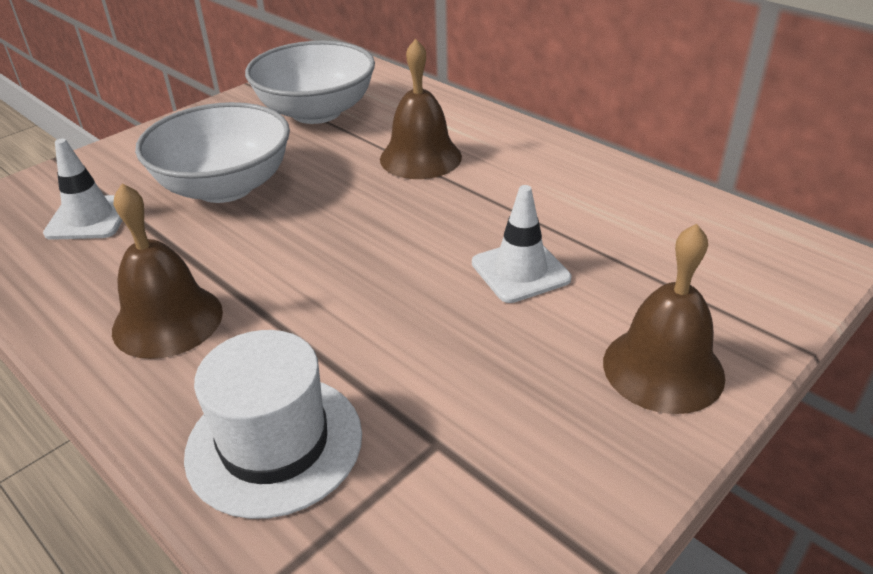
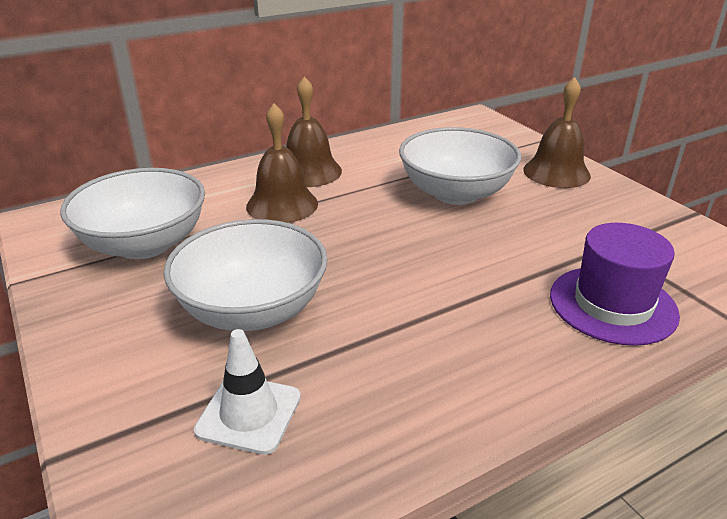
camera: 75 degrees left, 5 degrees down
brown bell [112,184,223,359] -> brown bell moved to [286,76,342,187]
white hat [184,330,362,519] -> purple hat [550,223,680,346]
white traffic cone [472,185,571,303] -> white bowl [399,127,521,205]

